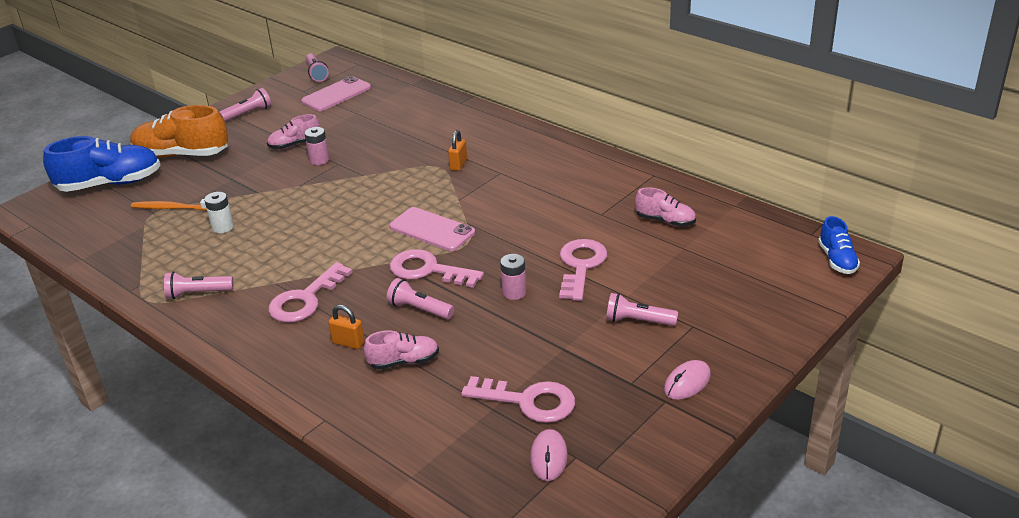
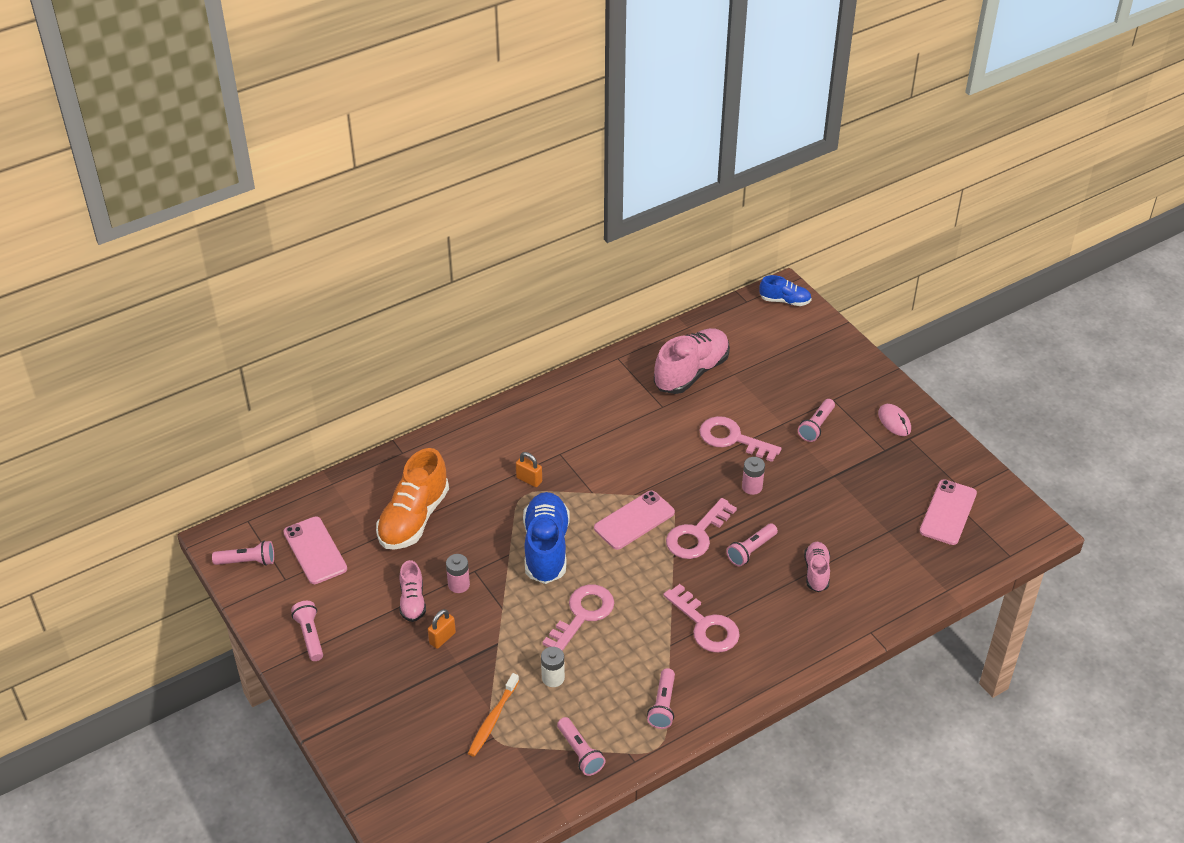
camera: 75 degrees left, 10 degrees up
blue shoe [43,136,161,192] -> blue shoe moved to [523,492,570,584]
orange shoe [130,105,228,158] -> orange shoe moved to [376,448,449,550]
orange padlock [328,305,365,349] -> orange padlock moved to [428,609,456,649]
pink key [461,376,575,423] -> pink key moved to [542,585,614,651]
pink mouse [530,429,568,481] -> pink phone [920,479,977,545]
pink shoe [635,187,696,226] -> pink shoe [654,328,730,394], size x1.84
none -> pink flashlight [557,717,606,776]

